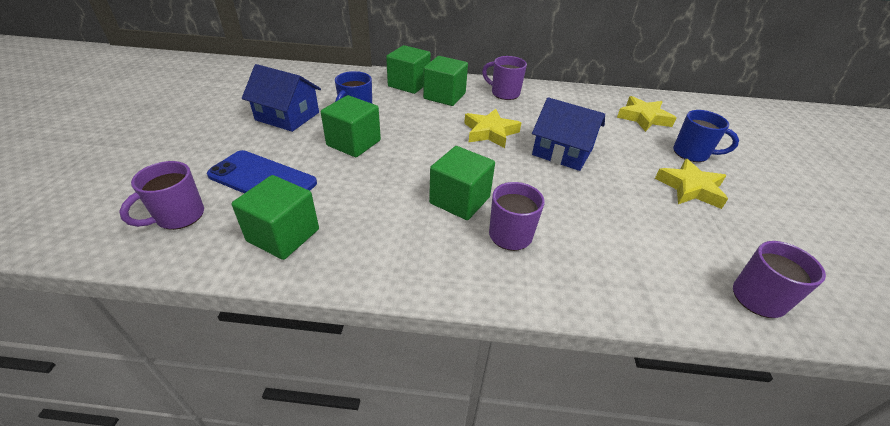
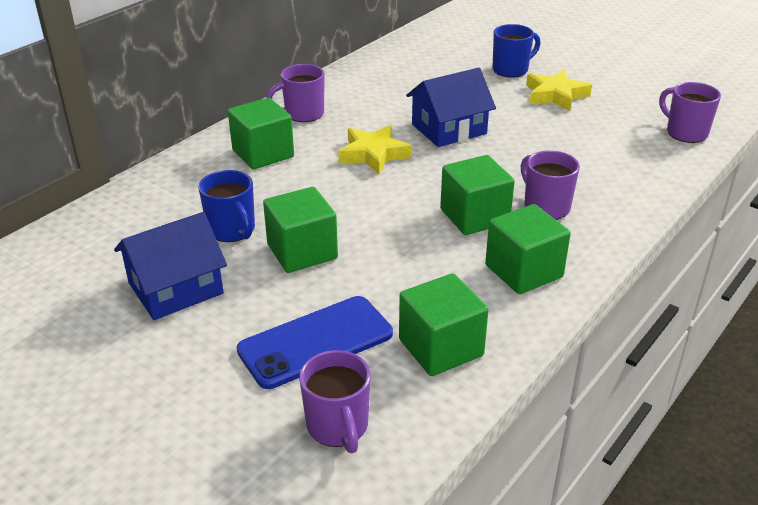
camera: 55 degrees left, 5 degrees down
green cube [386,45,431,94] -> green cube moved to [485,204,571,294]
yellow star [617,96,676,132] -> none

